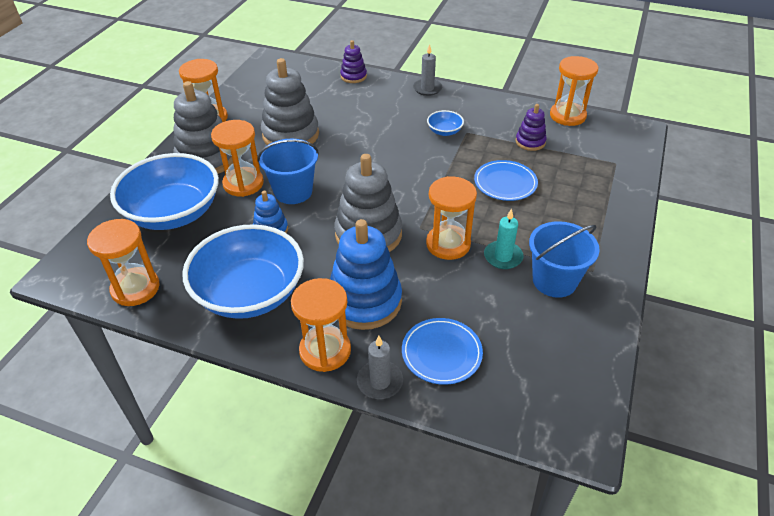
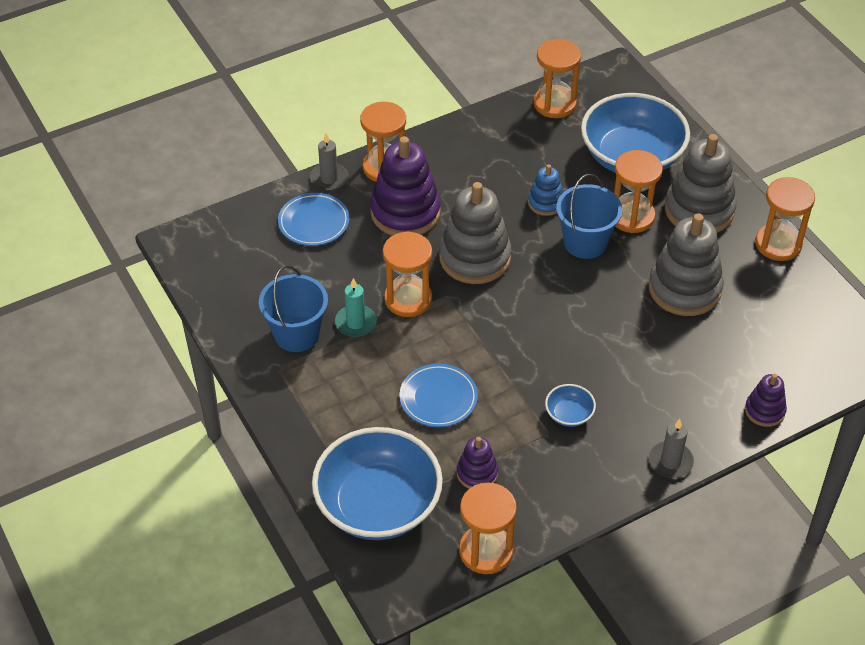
camera: 130 degrees right, 5 degrees up
blue bowl [182,224,304,319] -> blue bowl moved to [312,427,443,540]
blue stacking toy [330,219,402,330] -> purple stacking toy [370,136,441,236]

